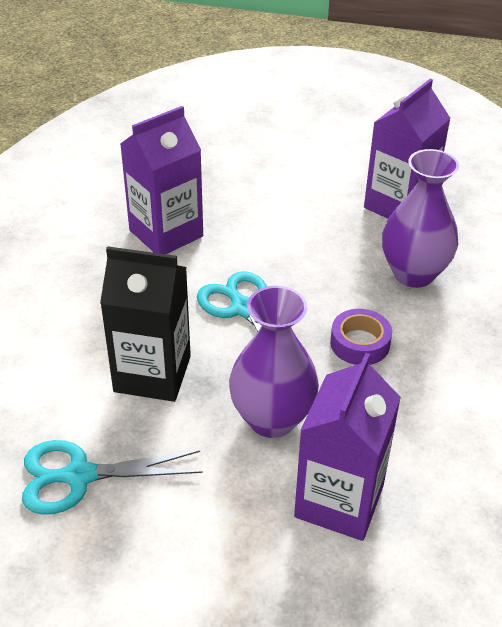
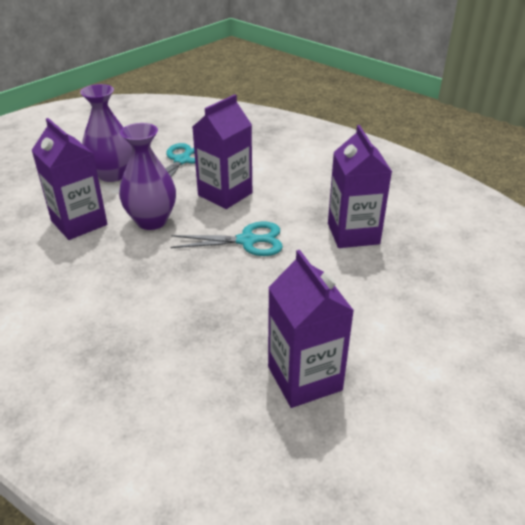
camera: 120 degrees right, 5 degrees down
black carton [100,246,191,402] -> purple carton [193,94,252,209]
purple tape [330,309,392,365] -> none
purple vase [382,149,459,288] -> purple vase moved to [80,84,132,182]

